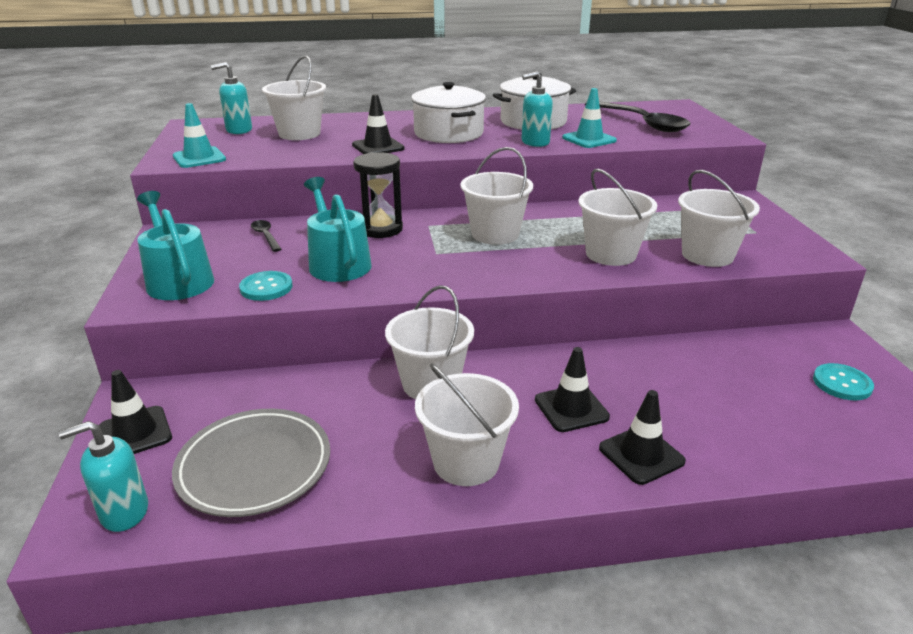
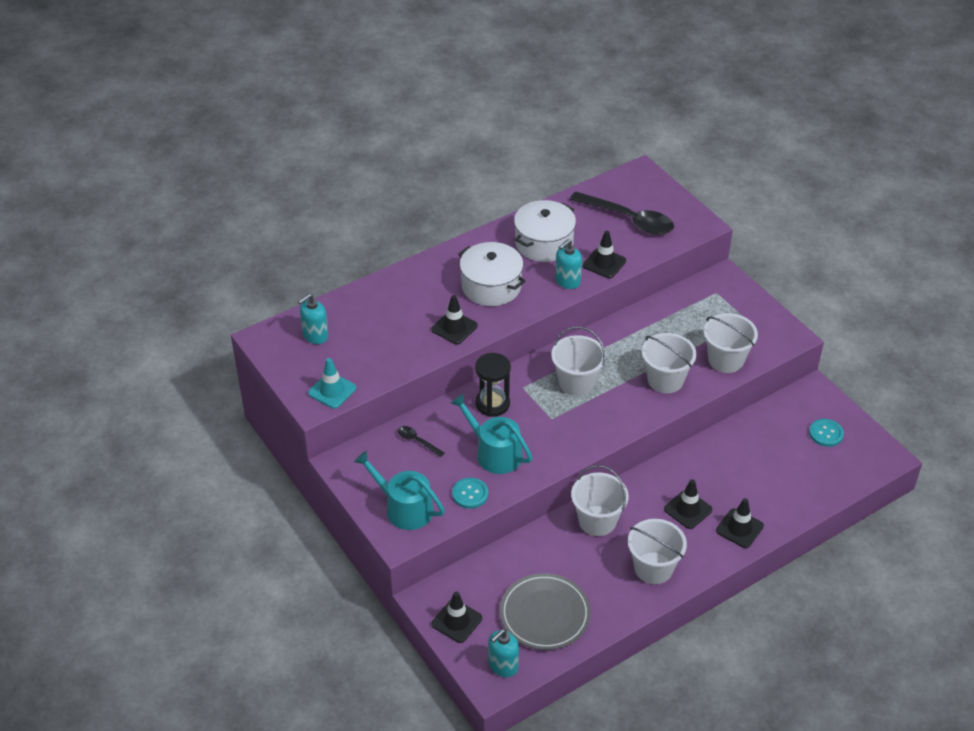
camera: 25 degrees left, 15 degrees up
white bucket [262,55,326,140] -> none
turquoise traffic cone [562,88,617,148] -> black traffic cone [583,231,626,278]

